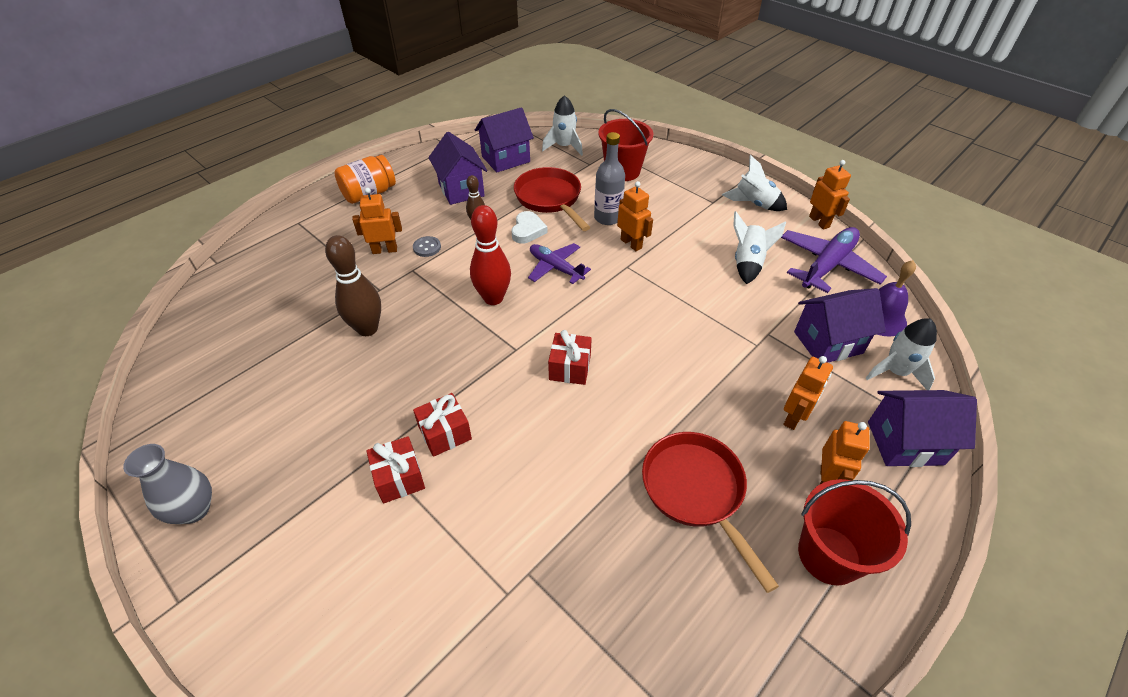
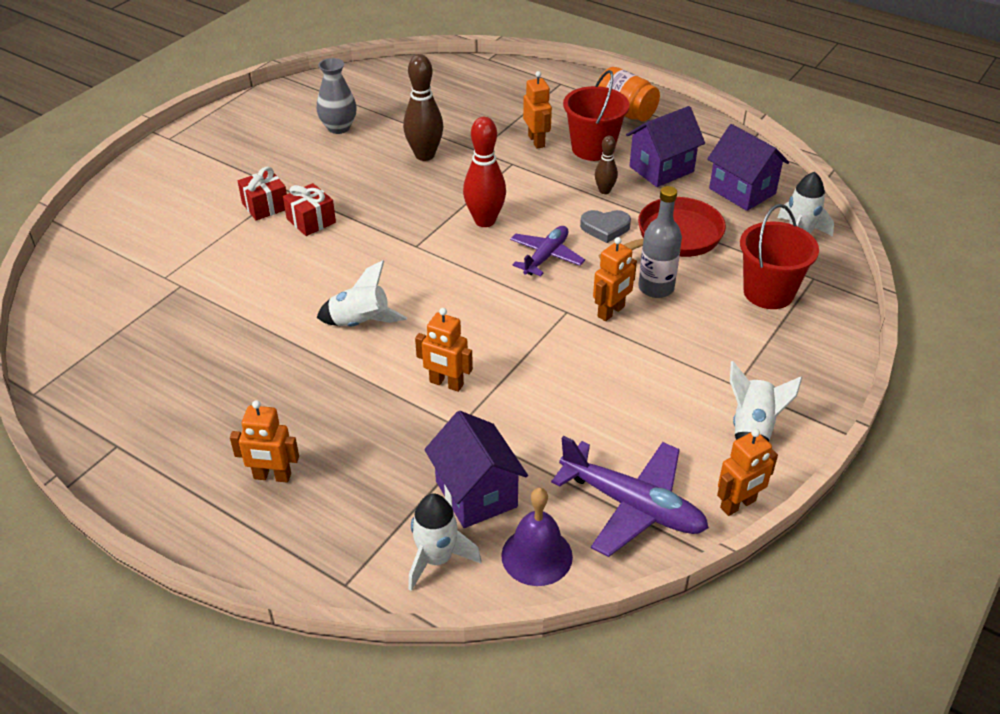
camera: 80 degrees right, 5 degrees down
grey vase [123,444,212,524] -> grey vase moved to [317,58,357,134]
grey button [413,236,441,257] -> none
white heart [512,211,548,243] -> grey heart [580,210,631,243]
red gift [548,330,592,385] -> none
red pan [642,432,779,593] -> none
white rocket [733,211,786,284] -> white rocket moved to [317,261,407,326]
orange robot [783,356,833,430] -> orange robot moved to [415,308,473,392]
red bucket [798,479,911,585] -> red bucket moved to [563,70,629,161]
purple house [868,390,977,467] -> none

